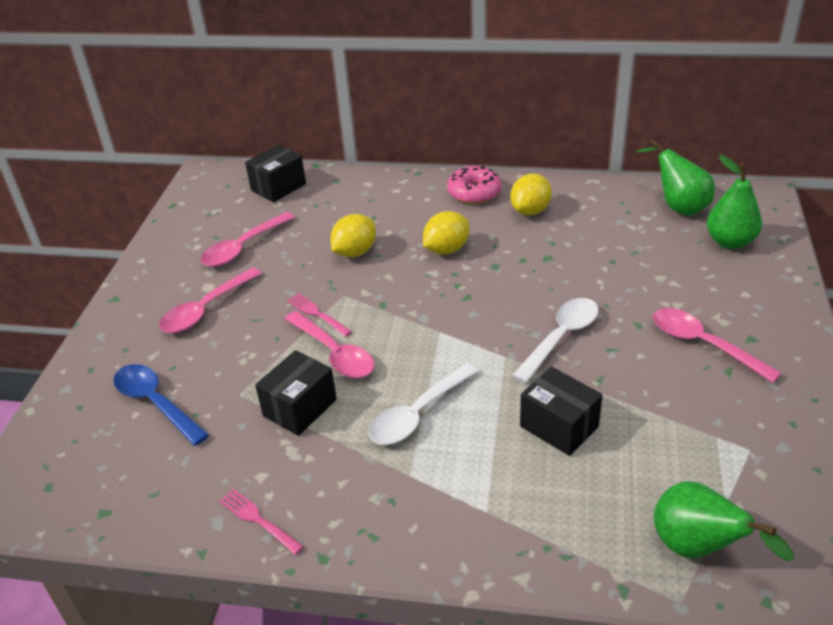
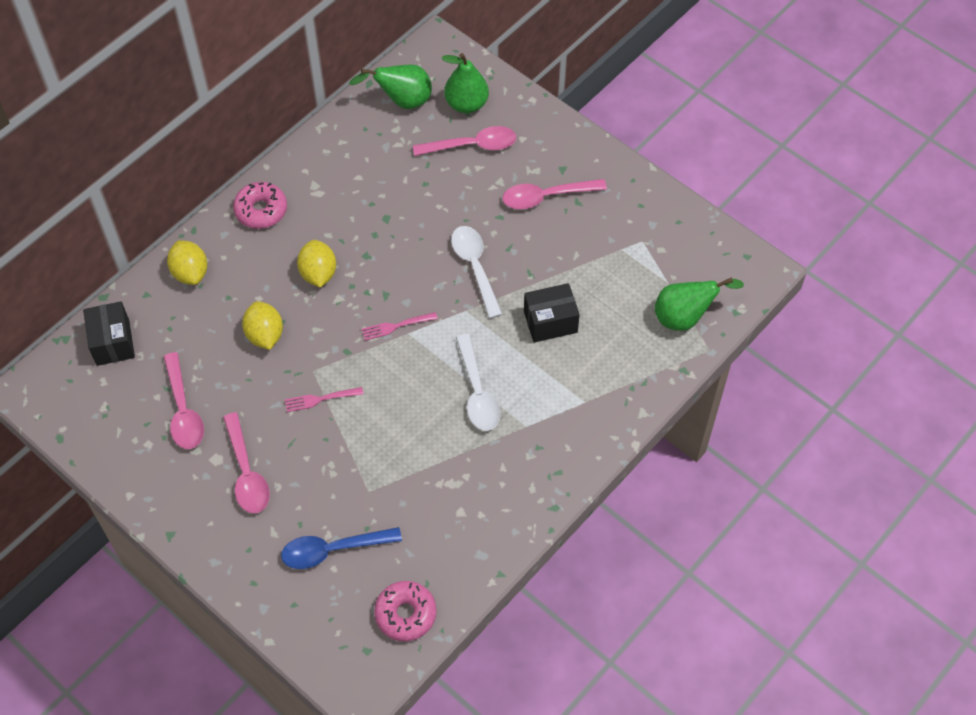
camera: 60 degrees left, 20 degrees up
pink fork [219,489,304,555] -> pink fork moved to [362,312,438,341]
black box [255,350,337,436] -> none
pink spoon [285,311,374,378] -> pink spoon moved to [413,126,516,156]
yellow lemon [510,173,552,215] -> yellow lemon moved to [167,240,207,285]
none -> pink donut [374,581,436,641]

